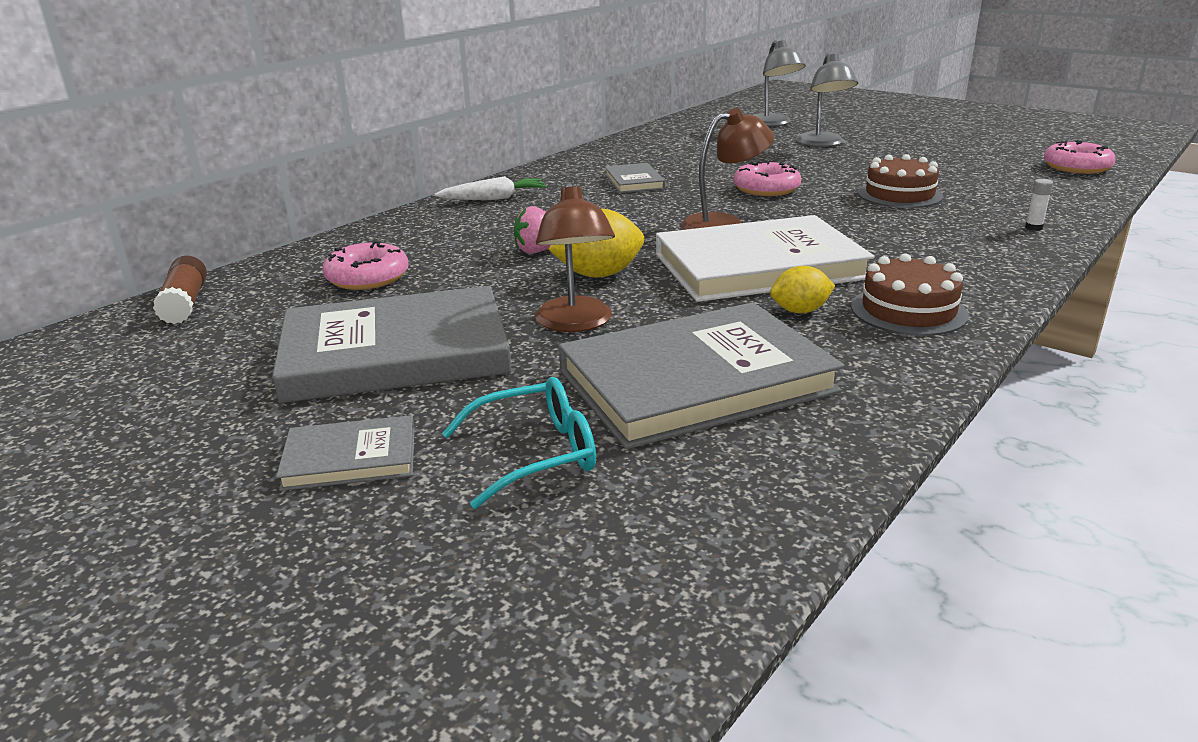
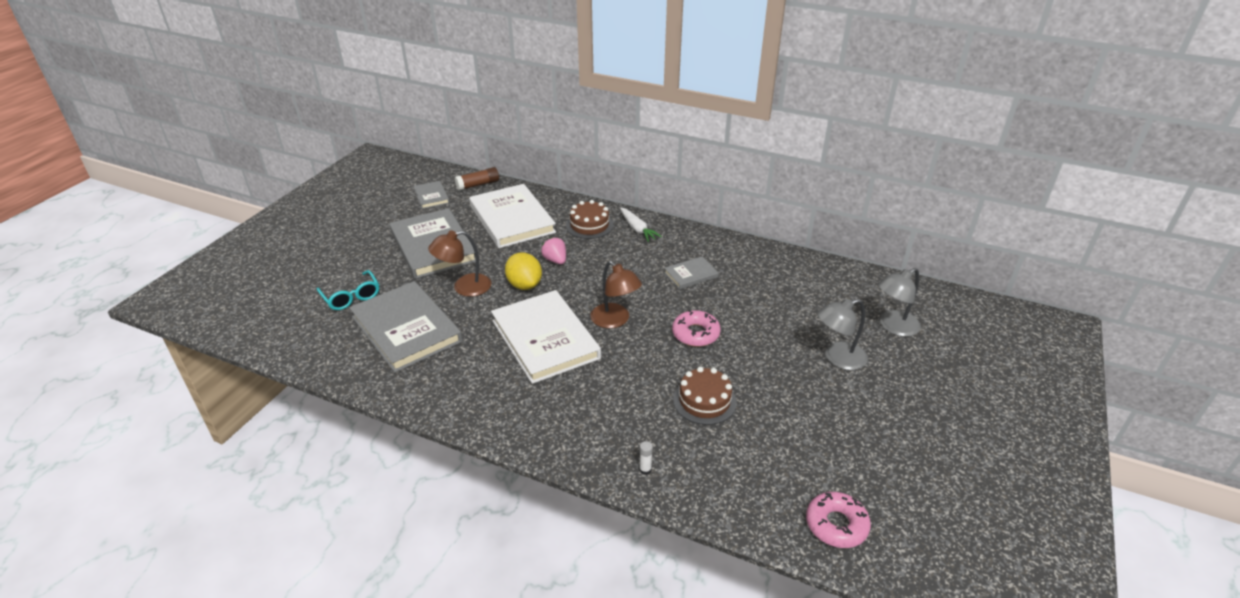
camera: 75 degrees right, 10 degrees up
grey book [276,415,415,491] -> grey book moved to [413,181,450,209]
pink donut [322,240,409,290] -> white book [469,184,556,248]
yellow lemon [770,266,835,313] -> none
brown cake [851,253,969,336] -> brown cake moved to [566,200,613,239]

